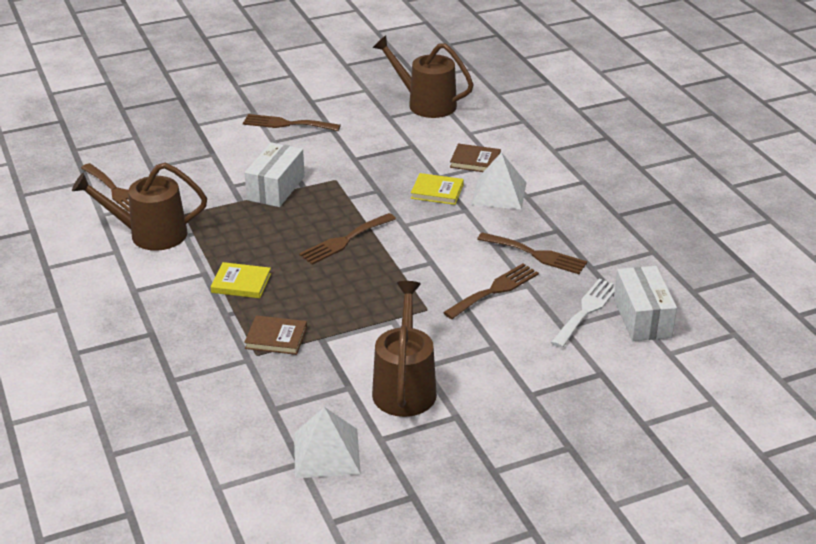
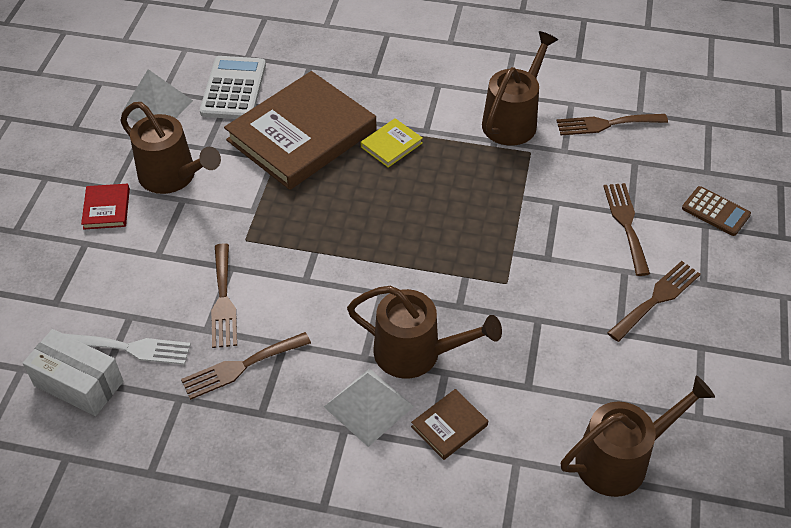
camera: 125 degrees right, 15 degrees up
brown book [244,315,307,355] -> brown book [224,71,376,190], size x2.43
white box [245,142,305,207] -> none
brown fork [299,213,396,265] -> brown fork moved to [603,183,650,276]
yellow book [411,173,464,205] -> brown watering can [347,286,502,379]
white fork [550,279,615,348] -> white fork turned 60 degrees counterclockwise [65,334,191,365]
none -> red book [81,184,130,230]
none -> white calculator [200,56,266,119]
none -> brown calculator [682,186,751,236]

